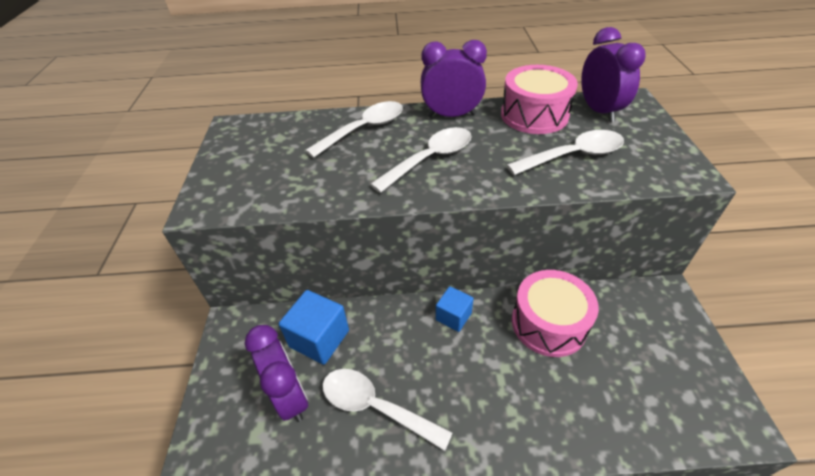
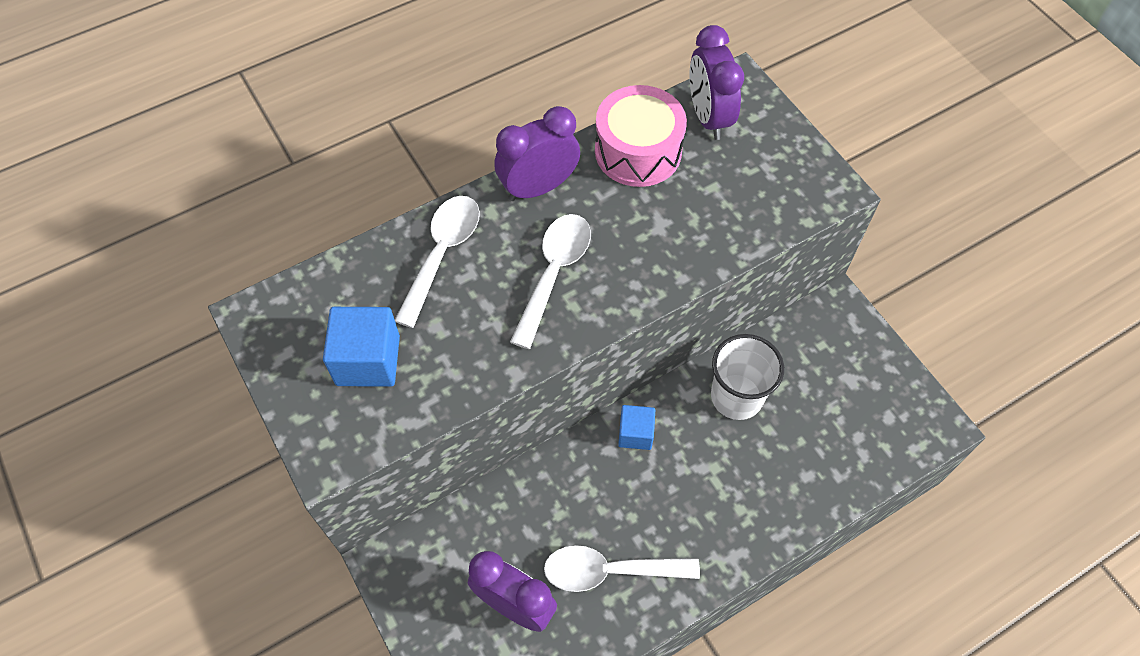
camera: 30 degrees left, 15 degrees up
blue cube [279,290,349,365] -> blue cube moved to [323,307,400,387]
white spoon [507,130,624,175] -> none
pink drum [512,270,599,357] -> white cup [711,334,784,420]
purple clock [581,27,646,122] -> purple clock turned 150 degrees counterclockwise [690,25,744,140]

